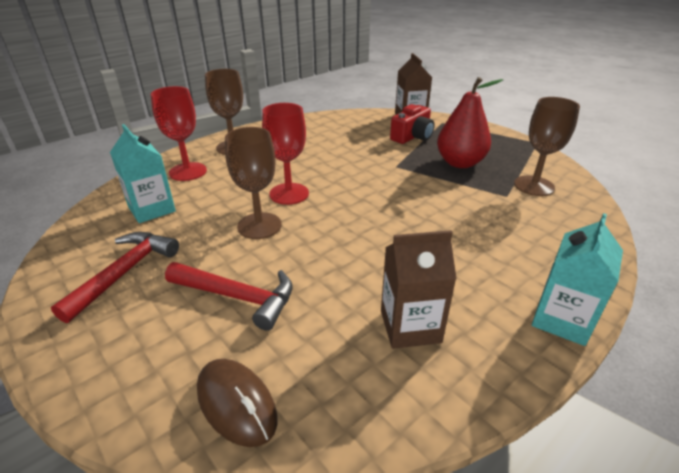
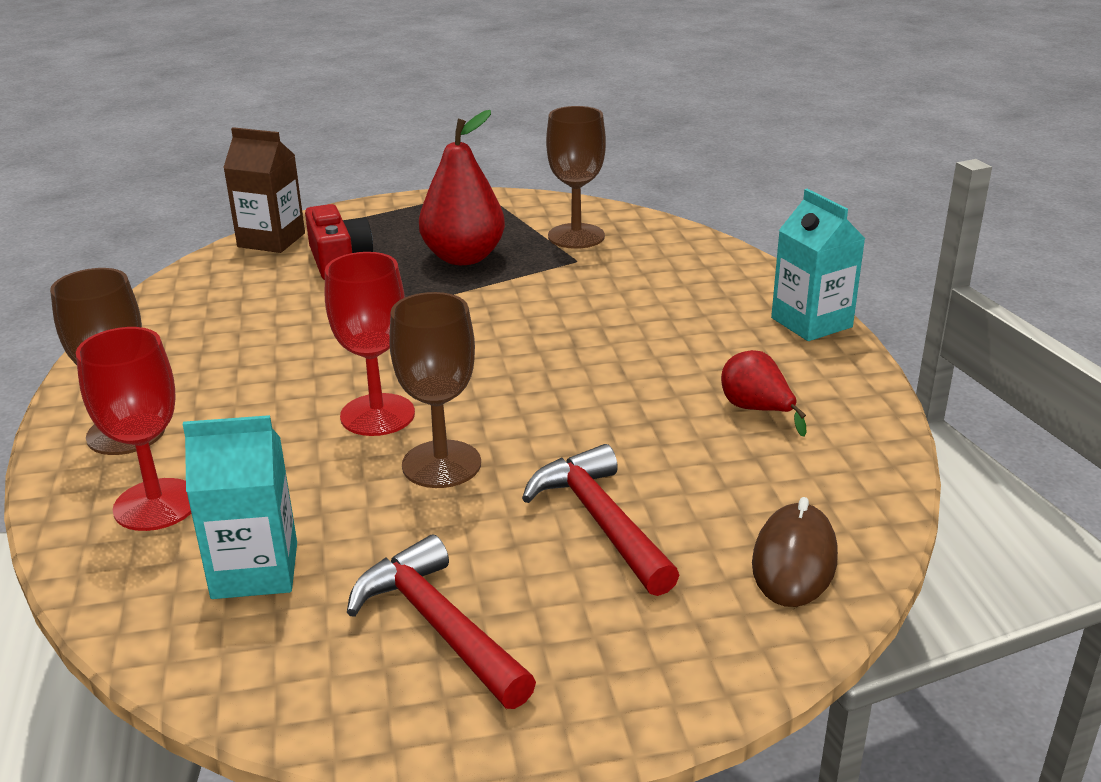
camera: 60 degrees left, 5 degrees down
red hammer [165,262,293,331] -> red hammer turned 75 degrees counterclockwise [522,444,679,596]
brown mouse [197,359,278,447] -> brown mouse turned 60 degrees counterclockwise [752,497,838,607]
brown carton [381,230,457,349] -> red pear [721,350,806,437]

